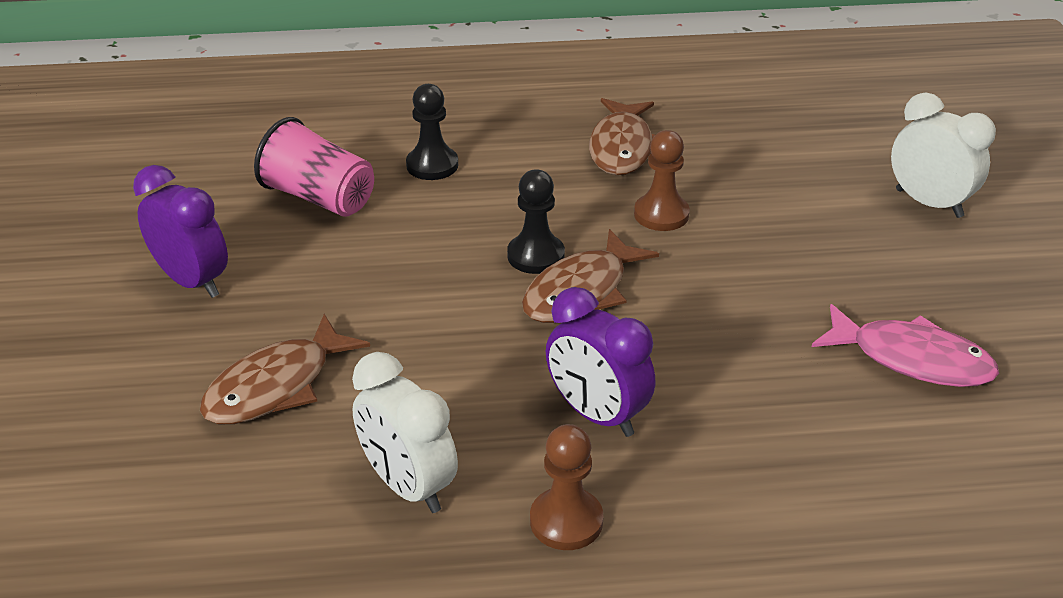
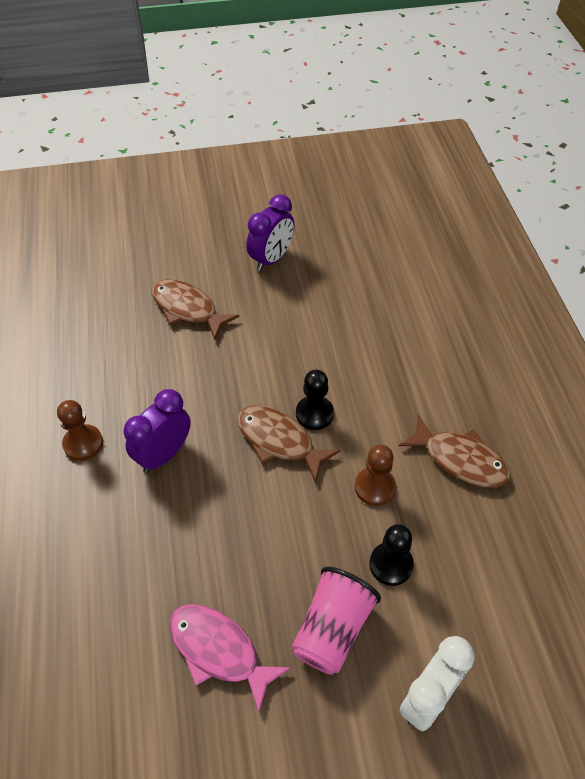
camera: 85 degrees right, 15 degrees up
pink cup [254,117,374,217] -> pink cup moved to [292,567,381,675]
white clock [352,352,458,513] -> none
black pawn [406,84,458,180] -> black pawn moved to [369,524,414,586]
brown fish [589,98,655,175] -> brown fish turned 150 degrees counterclockwise [399,415,511,488]
pink fish [812,304,999,387] -> pink fish turned 105 degrees clockwise [169,604,291,712]

